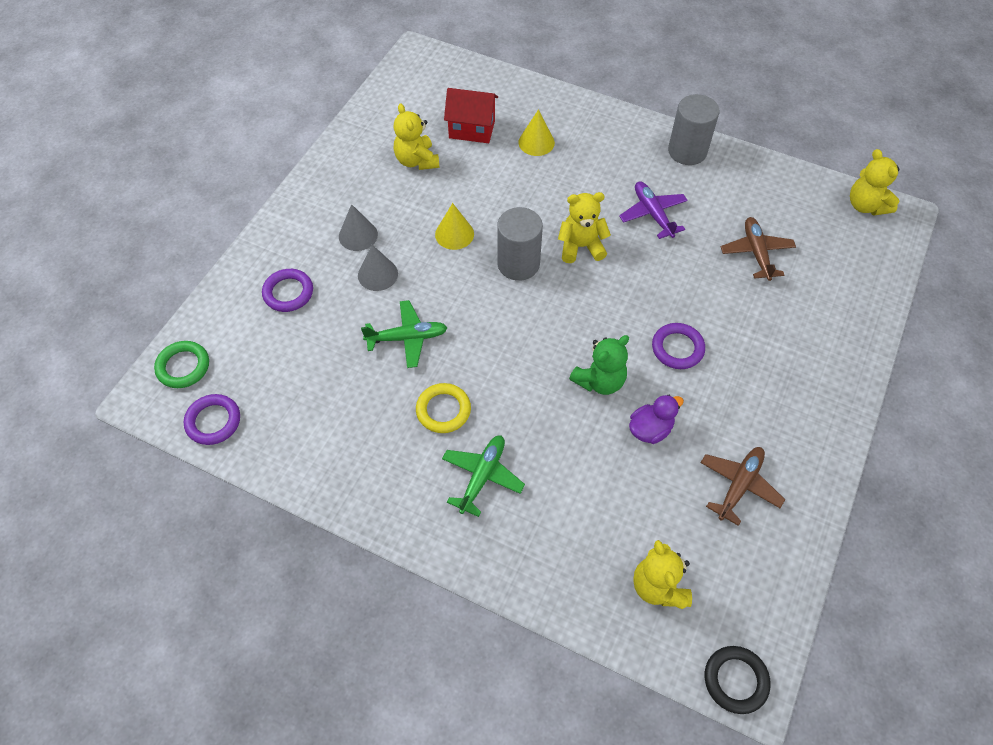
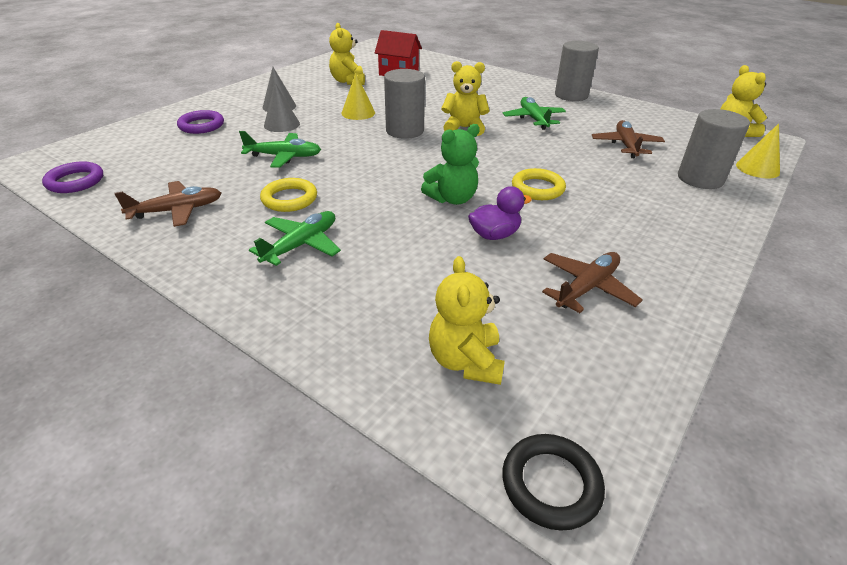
camera: 10 degrees right, 20 degrees down
green ring [154,341,209,388] -> none
yellow cone [518,109,555,156] -> yellow cone moved to [736,123,780,178]
purple plane [619,181,688,239] -> green plane [503,97,566,130]
purple ring [652,323,705,369] -> yellow ring [512,168,566,200]
none -> brown plane [114,181,221,227]
none -> grey cylinder [678,109,750,189]

